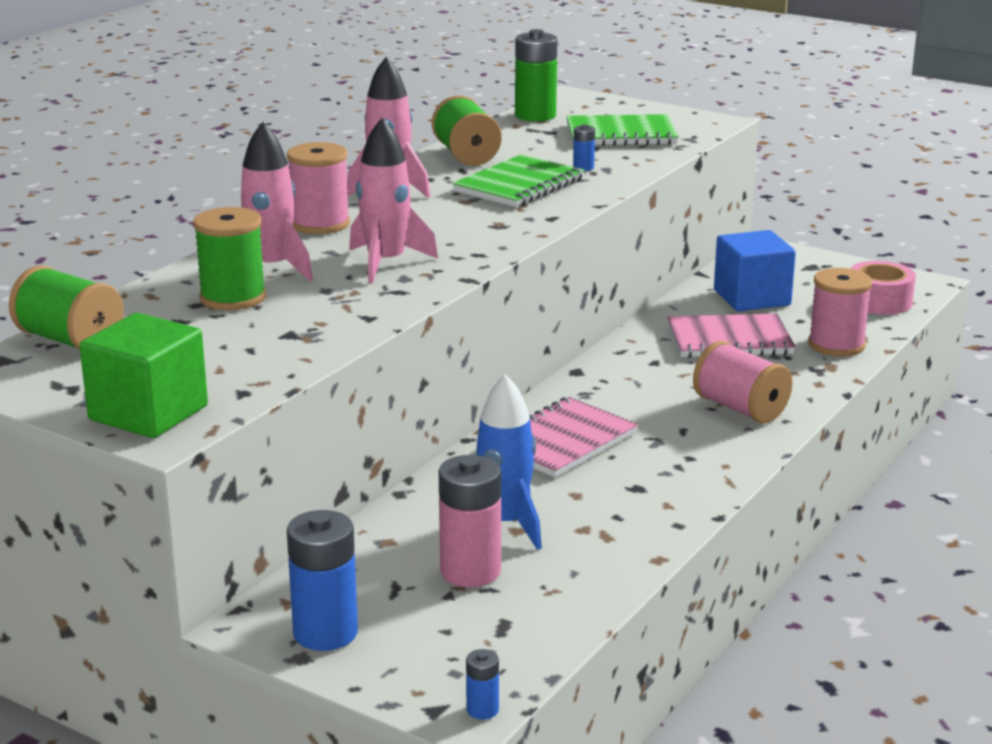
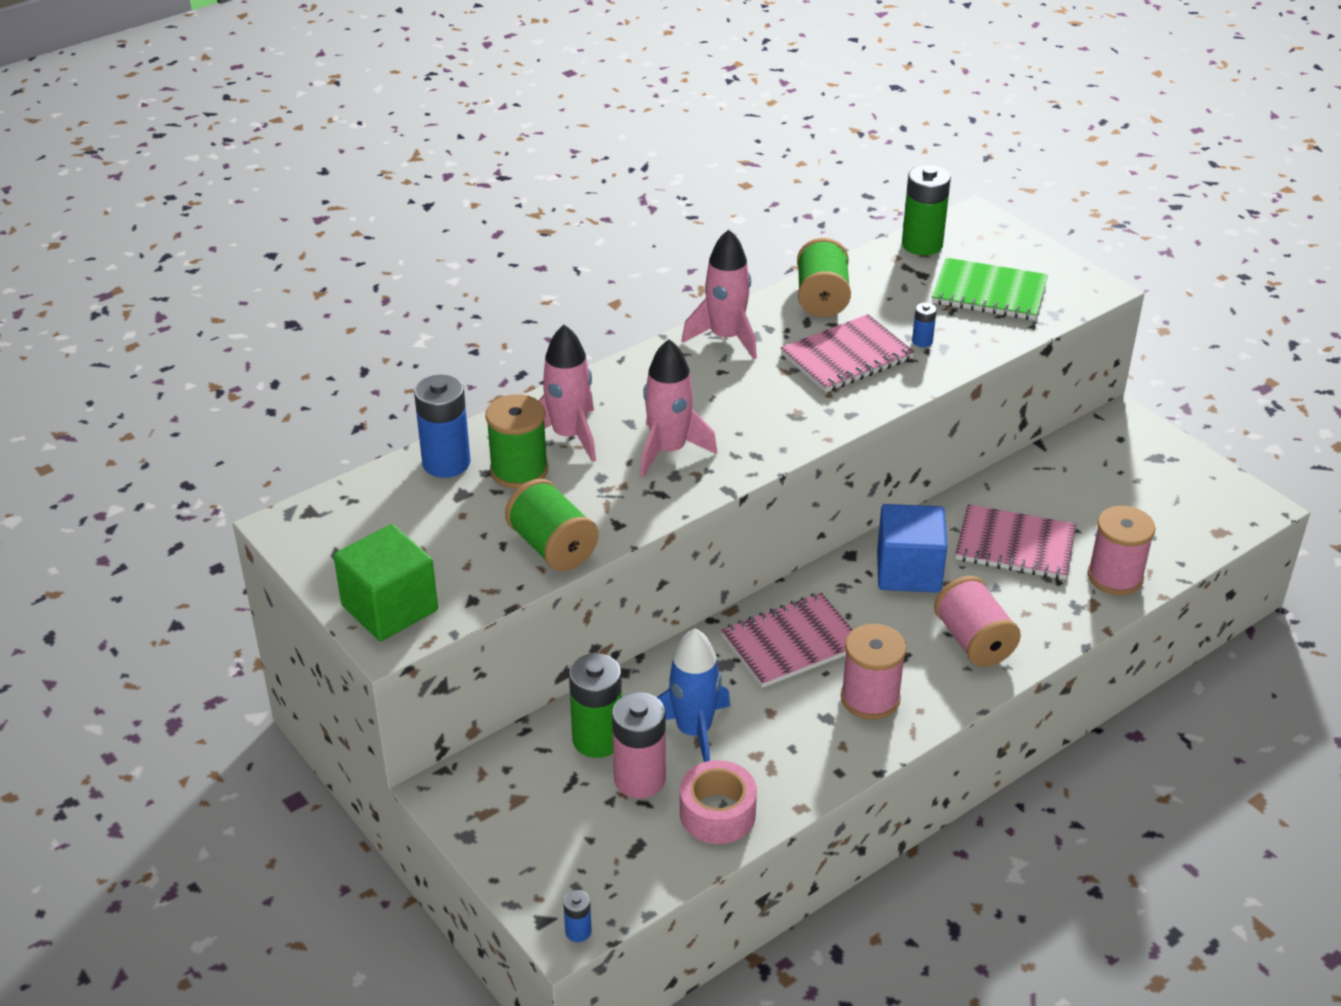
camera: 20 degrees right, 15 degrees up
green spool [9,265,124,350] -> green spool moved to [505,479,599,571]
pink spool [287,142,350,234] -> pink spool moved to [841,624,907,720]
blue battery [287,510,358,651] -> blue battery moved to [414,375,471,478]
green notebook [452,154,585,207] -> pink notebook [781,314,915,393]
blue cube [714,230,796,311] -> blue cube moved to [877,504,947,593]
pink tape [850,261,916,315] -> pink tape moved to [680,760,757,844]
none -> green battery [569,653,622,758]

